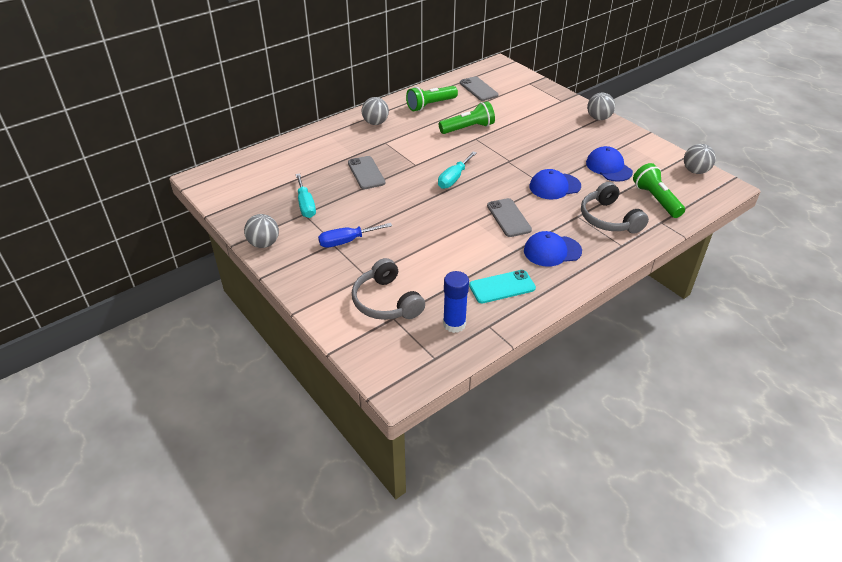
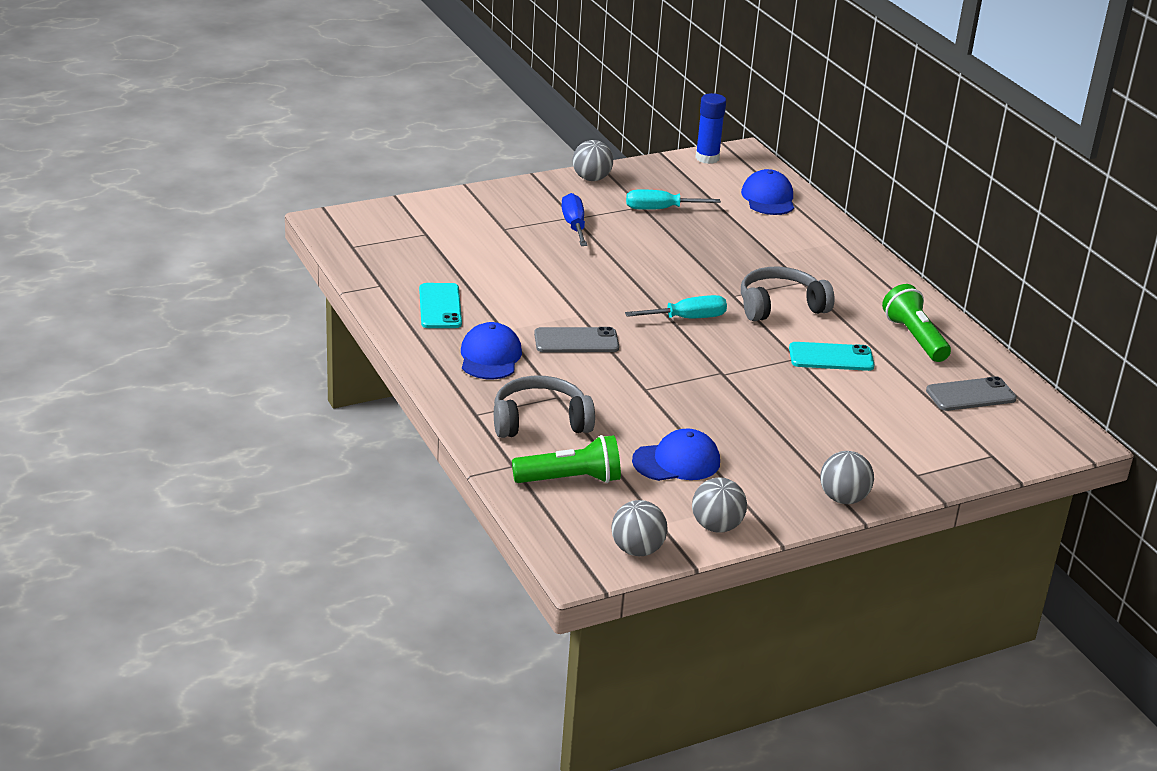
camera: 100 degrees right, 10 degrees down
grey phone [348,156,385,189] -> none
grey headphones [352,258,425,320] -> grey headphones moved to [741,267,835,321]
grey ball [362,97,389,125] -> grey ball moved to [692,477,747,533]
turquoise screwdriver [438,151,477,189] -> turquoise screwdriver turned 120 degrees clockwise [625,295,727,318]
green flashlight [439,101,495,134] -> turquoise phone [789,342,875,371]
blue glue stick [443,271,469,333] -> blue glue stick moved to [695,93,726,164]
blue cap [530,169,581,200] -> blue cap moved to [741,169,794,215]

